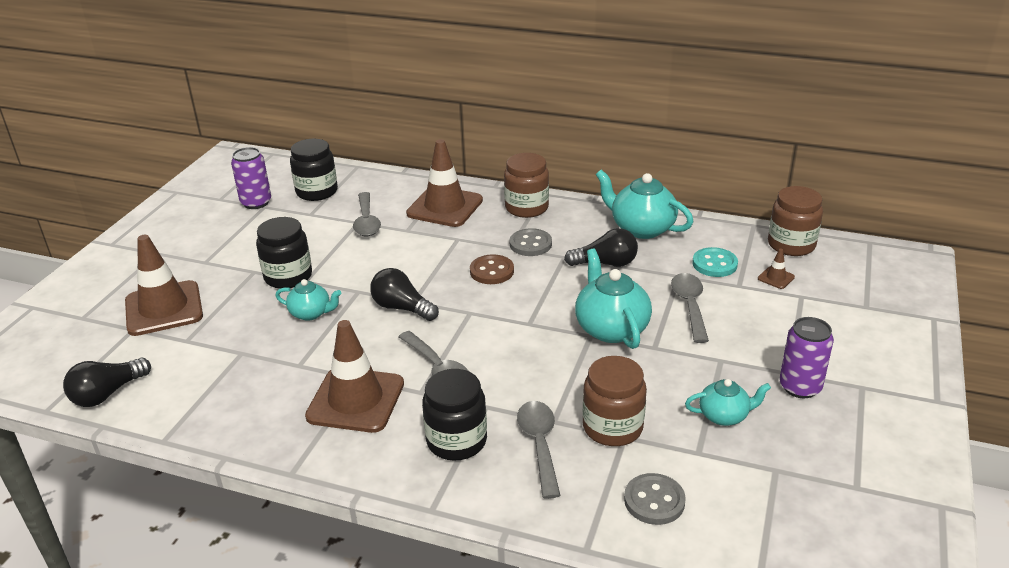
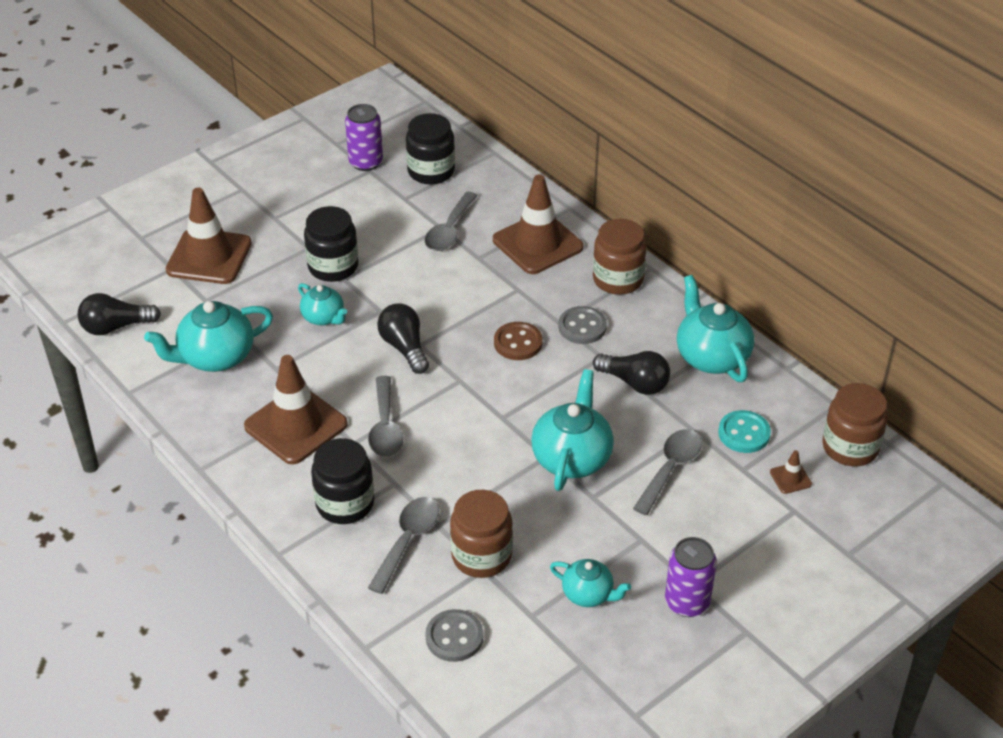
camera: 30 degrees right, 10 degrees up
none -> turquoise teapot [144,301,273,372]

